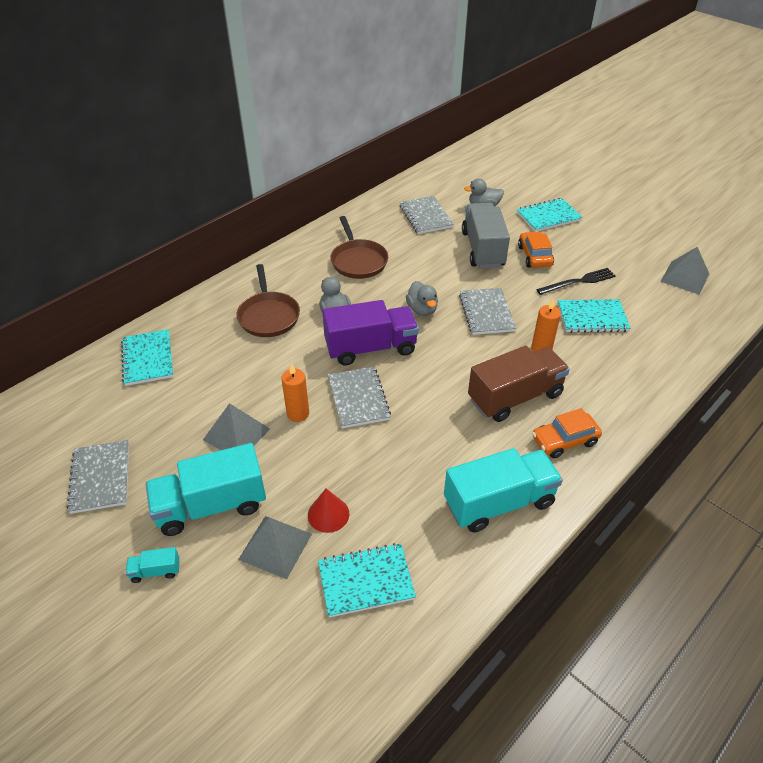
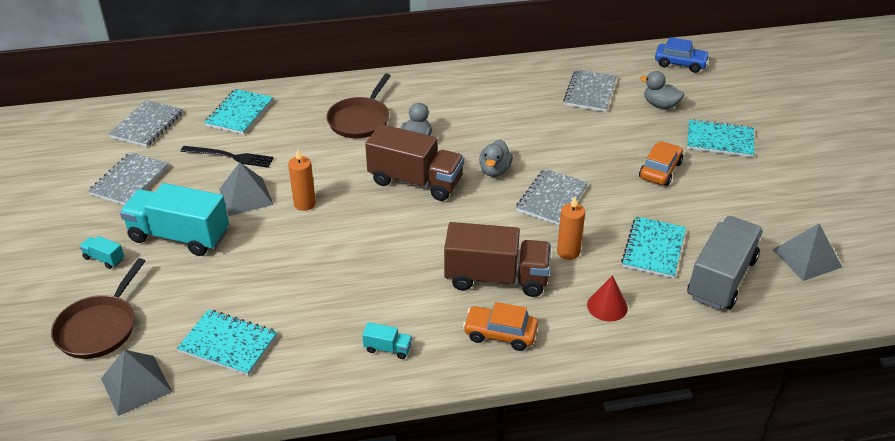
camera: 35 degrees right, 5 degrees down
grey pyramid [238,516,312,579] -> grey pyramid moved to [101,350,172,416]
red cone [308,489,349,533] -> red cone moved to [587,275,628,322]
purple truck [322,300,419,366] -> brown truck [365,124,464,201]
grey notebook [328,367,391,428] -> grey notebook moved to [109,100,183,147]
brown pan [331,216,388,279] -> brown pan moved to [51,258,145,359]
turquoise truck [444,448,563,532] -> turquoise truck [362,322,412,359], size x0.42
grey truck [462,203,510,268] -> grey truck moved to [687,216,763,310]
black fork [536,268,616,295] -> black fork moved to [181,146,274,168]
turquoise notebook [558,299,631,333] -> turquoise notebook turned 75 degrees clockwise [621,216,686,278]
none -> blue car [655,37,710,73]

